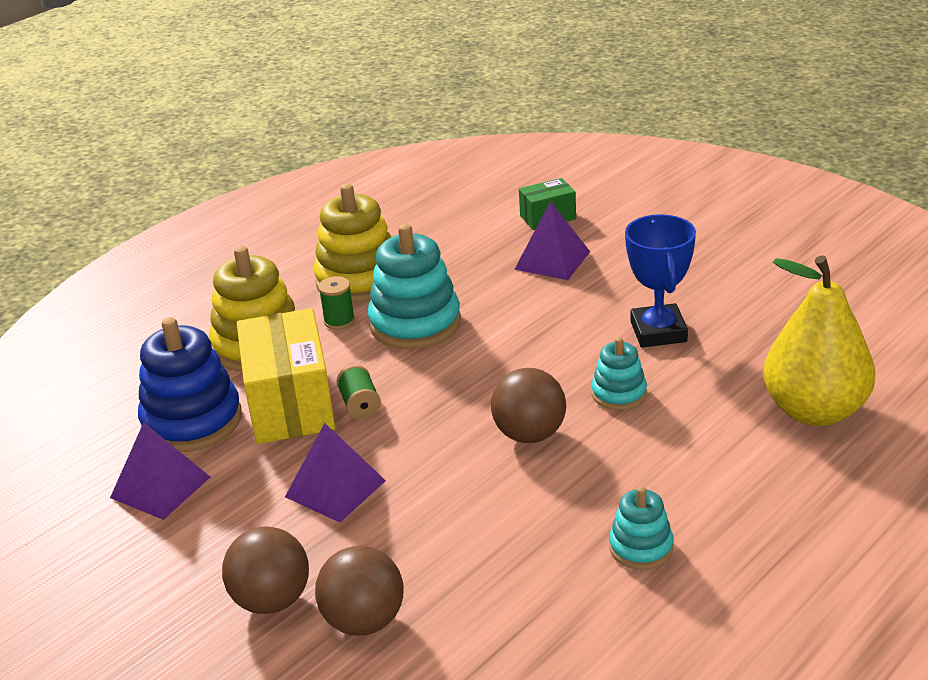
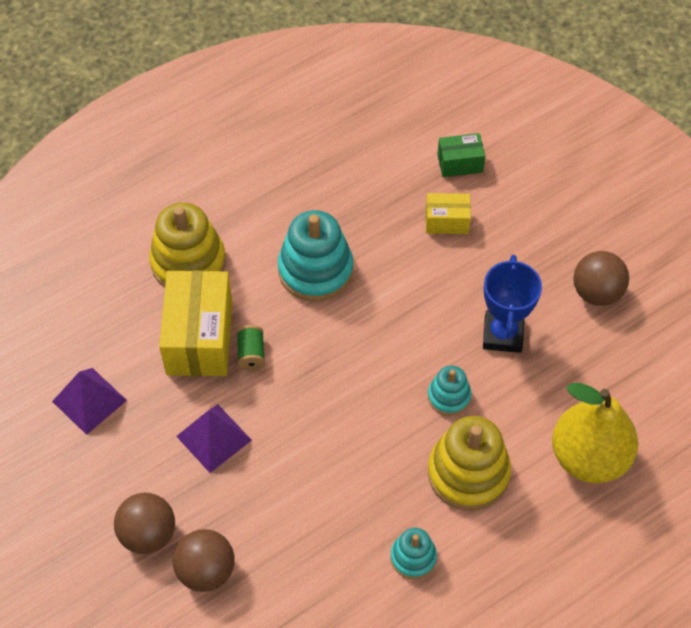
camera: 10 degrees right, 25 degrees up
blue stacking toy [138,317,242,452] -> none
yellow stacking toy [313,184,391,303] -> yellow stacking toy moved to [428,416,511,511]
green spool [318,276,355,330] -> none
brown ball [491,368,566,443] -> brown ball moved to [573,251,629,306]
purple pyramid [514,201,590,280] -> yellow box [426,193,471,234]

